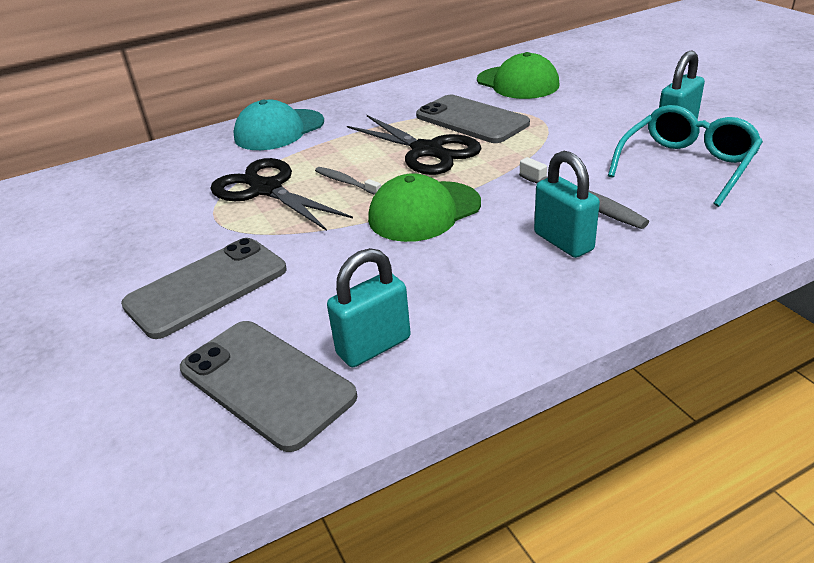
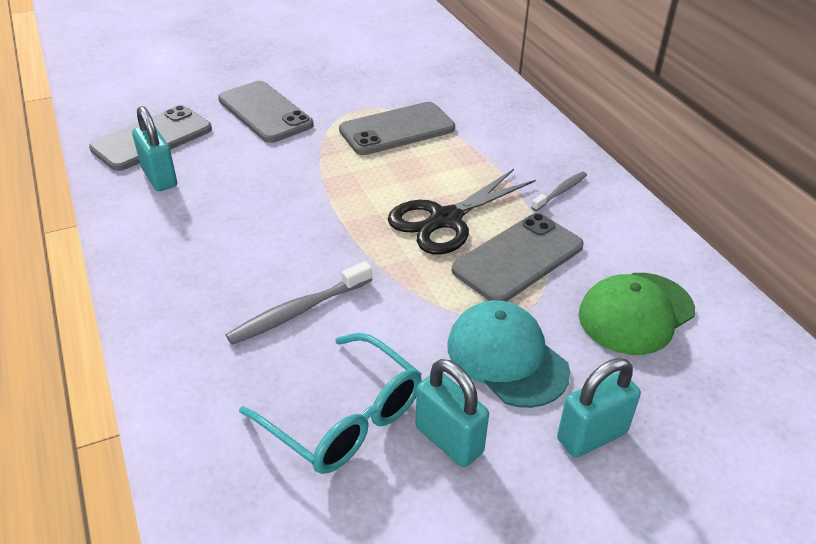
camera: 90 degrees right, 5 degrees up
black scissors [210,158,353,231] -> grey phone [339,102,455,155]
turquoise cap [233,100,324,150] -> turquoise cap moved to [447,300,570,408]
grey toothbrush [315,167,381,195] -> grey toothbrush moved to [531,172,587,211]
green cap [368,173,481,242] -> none
turquoise padlock [534,151,600,258] -> turquoise padlock moved to [557,358,641,458]

